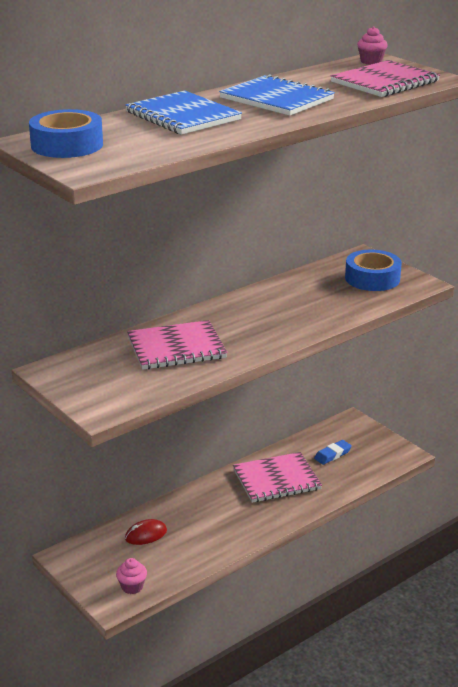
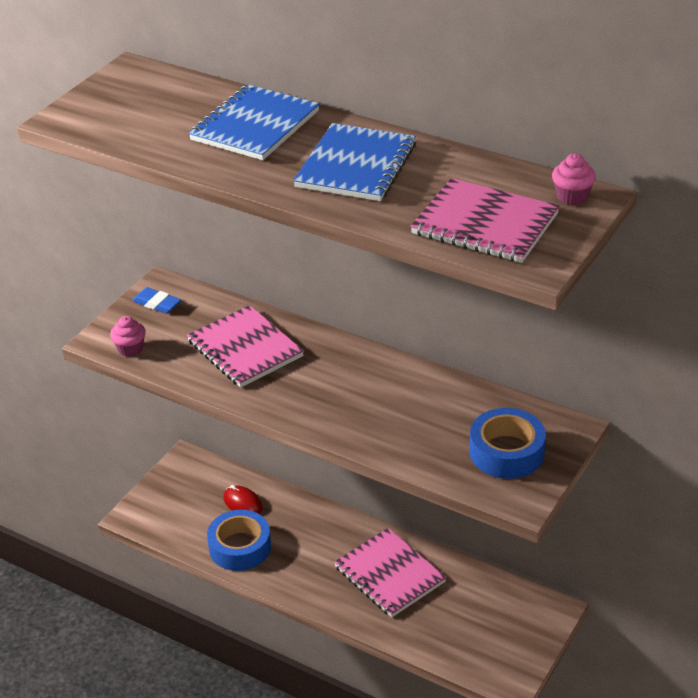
camera: 70 degrees right, 10 degrees up
blue tape [29,109,103,158] -> blue tape moved to [207,510,271,571]
pink cupcake [116,558,147,594] -> pink cupcake moved to [110,316,146,357]
blue eraser [314,440,352,465] -> blue eraser moved to [132,287,181,313]

